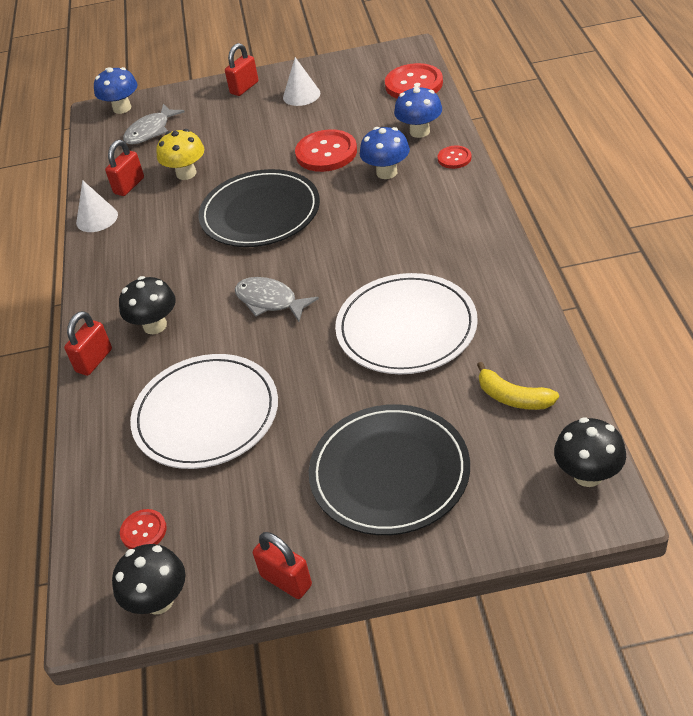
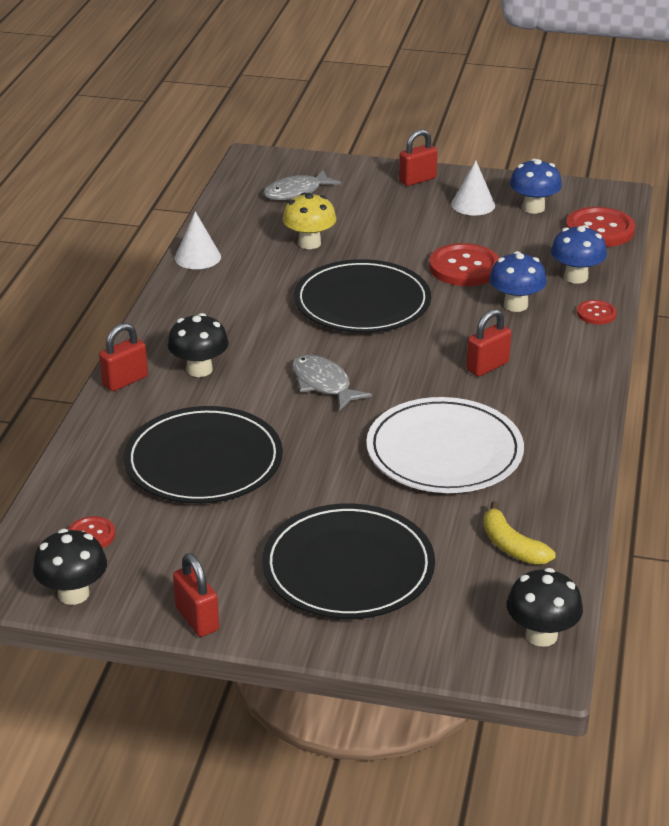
camera: 15 degrees right, 10 degrees down
blue mushroom [94,67,138,114] -> blue mushroom moved to [510,159,562,214]
red padlock [105,140,144,196] -> red padlock moved to [466,309,511,377]
white plate [130,354,278,469] -> black plate [124,406,283,504]

